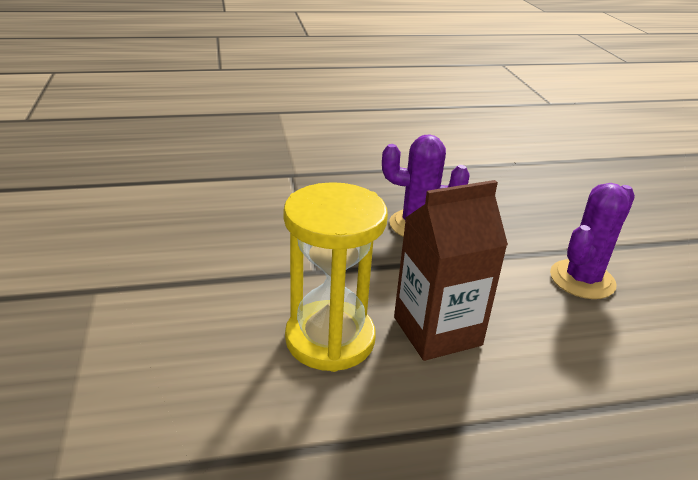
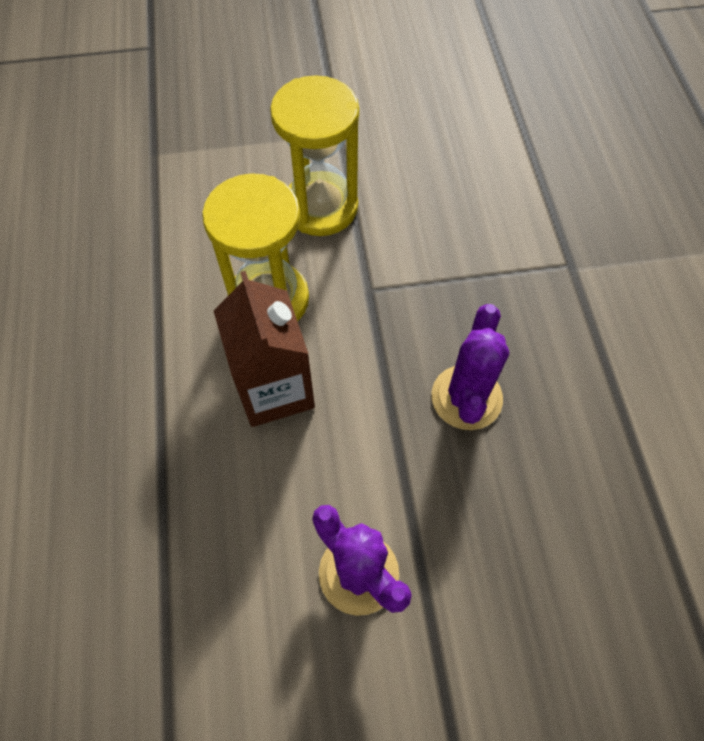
camera: 95 degrees right, 30 degrees up
none -> yellow hourglass [270,75,359,236]

